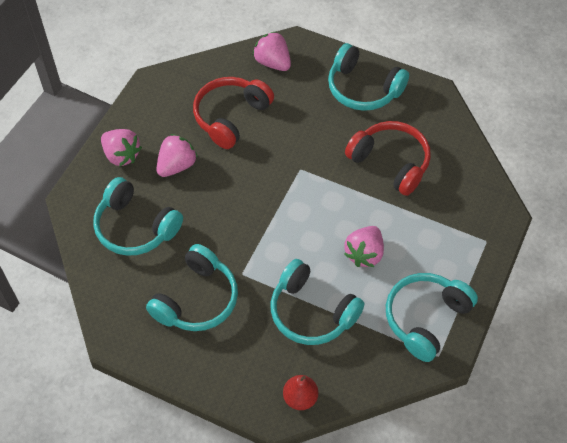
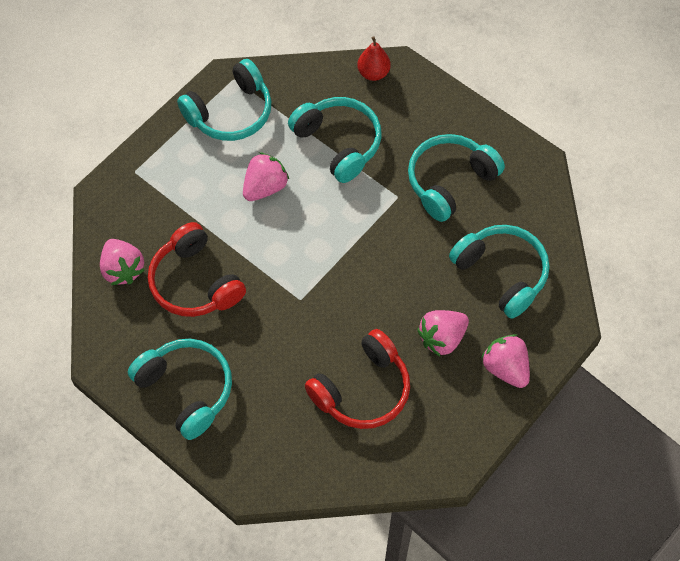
camera: 165 degrees left, 5 degrees up
pink strawberry [253,31,291,71] -> pink strawberry moved to [100,239,145,285]

